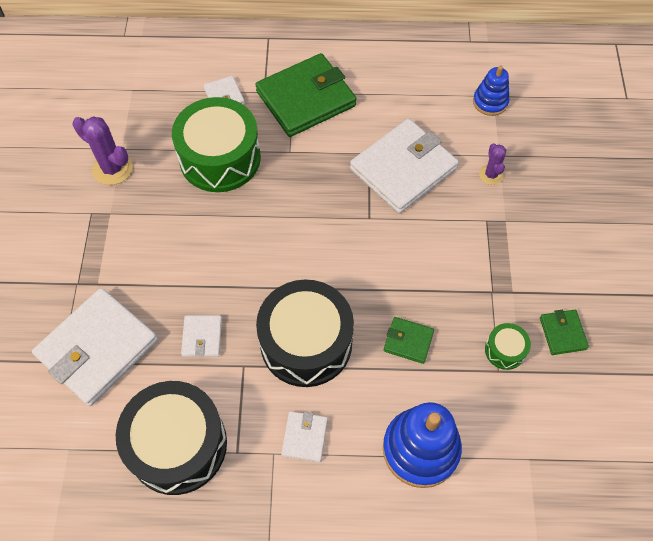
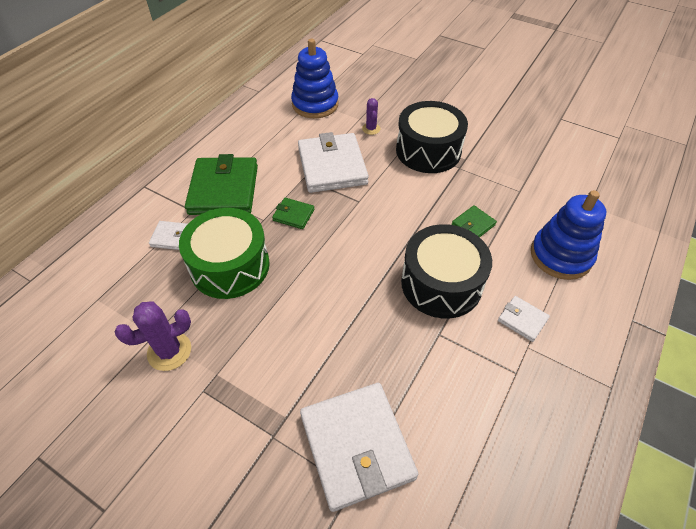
camera: 60 degrees left, 10 degrees down
black drum [116,381,227,495] -> black drum moved to [396,101,468,173]
white wallet [181,315,222,357] -> none
blue stacking toy [473,65,510,116] -> blue stacking toy [291,39,339,118], size x1.73
purple cactus [479,143,506,185] -> purple cactus turned 60 degrees clockwise [362,98,381,135]
green drum [485,323,531,370] -> none
green wallet [540,310,589,355] -> green wallet moved to [272,198,315,229]

